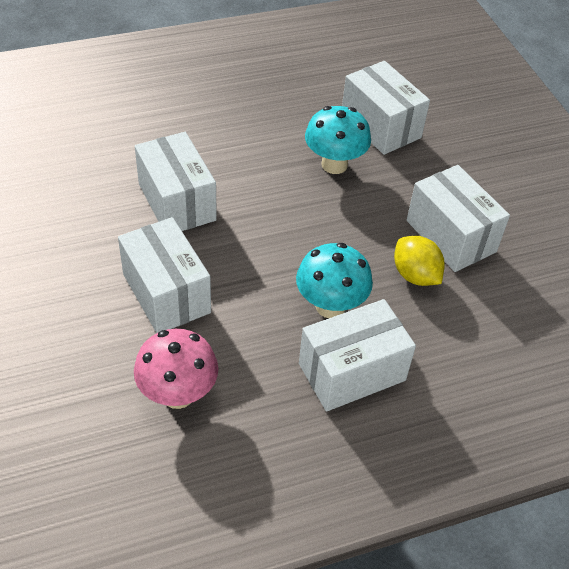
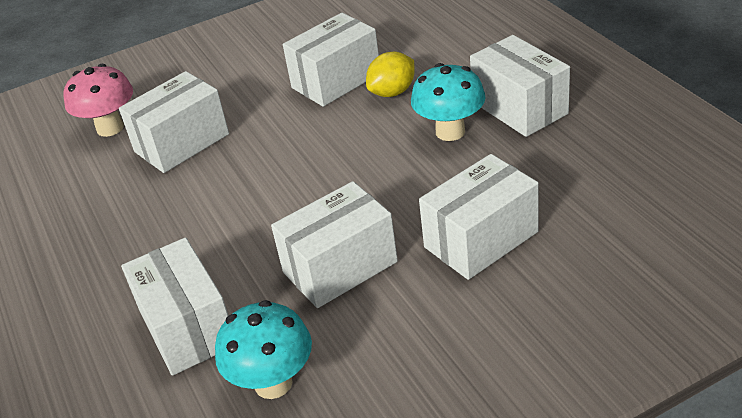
camera: 90 degrees left, 10 degrees down
pink mushroom [134,329,218,409] -> pink mushroom moved to [63,64,133,137]
turquoise mushroom [305,106,371,174] -> turquoise mushroom moved to [215,300,312,399]
none -> white box [121,237,229,376]

